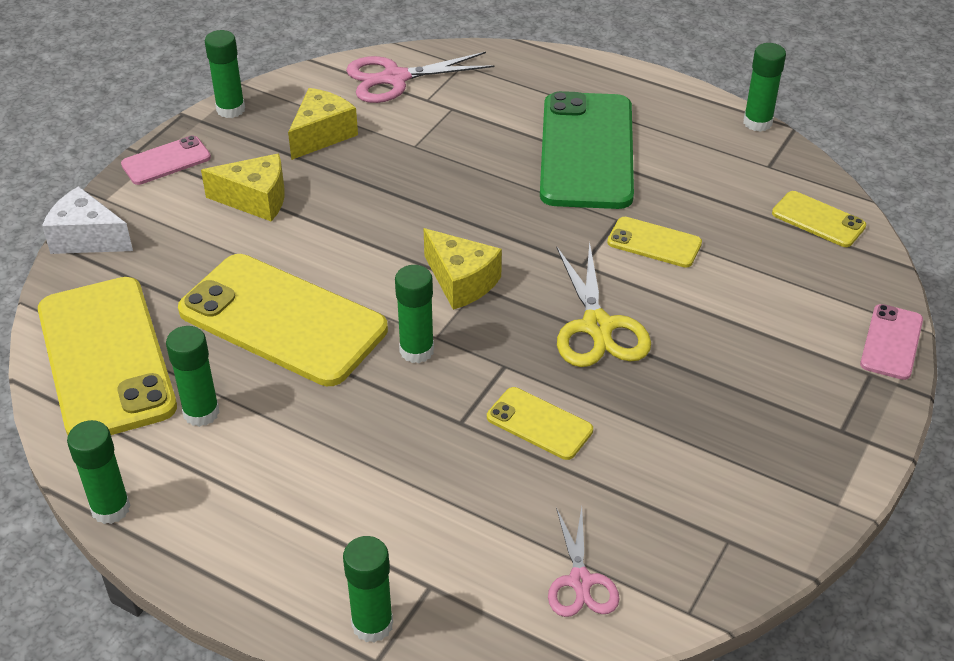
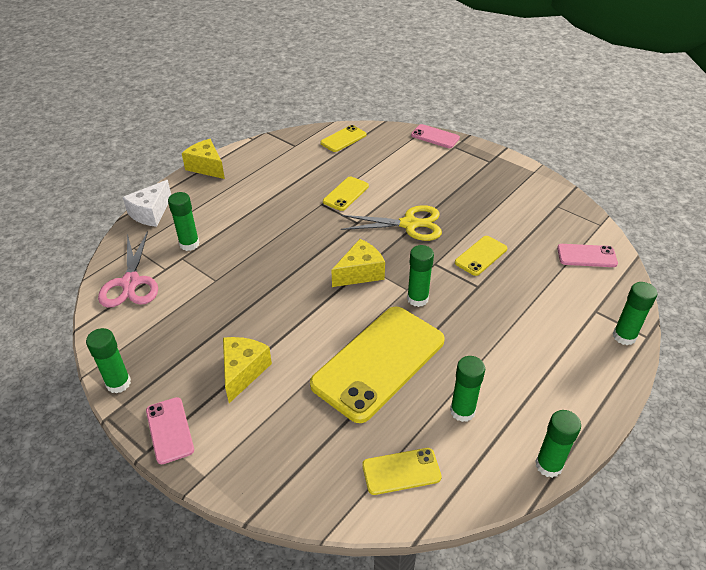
camera: 80 degrees left, 0 degrees up
yellow phone [38,277,177,435] -> yellow phone [362,448,442,495], size x0.47
white cheese [42,186,133,254] -> white cheese moved to [123,180,171,227]
yellow cheese [288,88,358,160] -> yellow cheese moved to [182,139,225,179]
green phone [540,91,634,209] -> none
pink scissors [548,507,619,617] -> pink phone [557,244,618,267]
green glue stick [743,43,786,132] -> green glue stick moved to [168,192,200,251]

